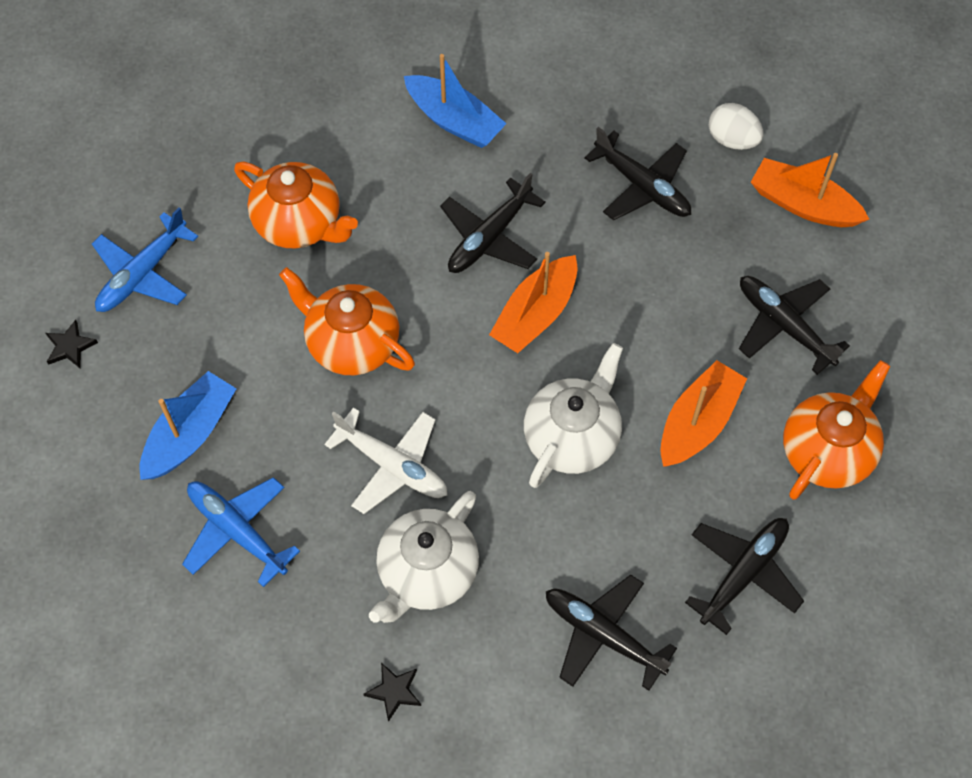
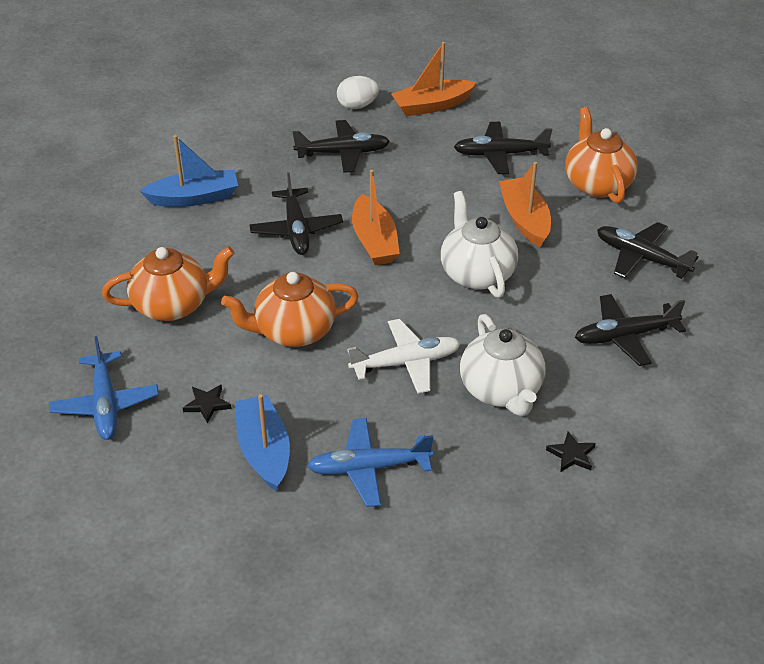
camera: 50 degrees left, 20 degrees down
black star [46,320,98,368] -> black star moved to [183,384,232,424]
black plane [685,518,804,635] -> black plane turned 45 degrees counterclockwise [597,222,698,279]

